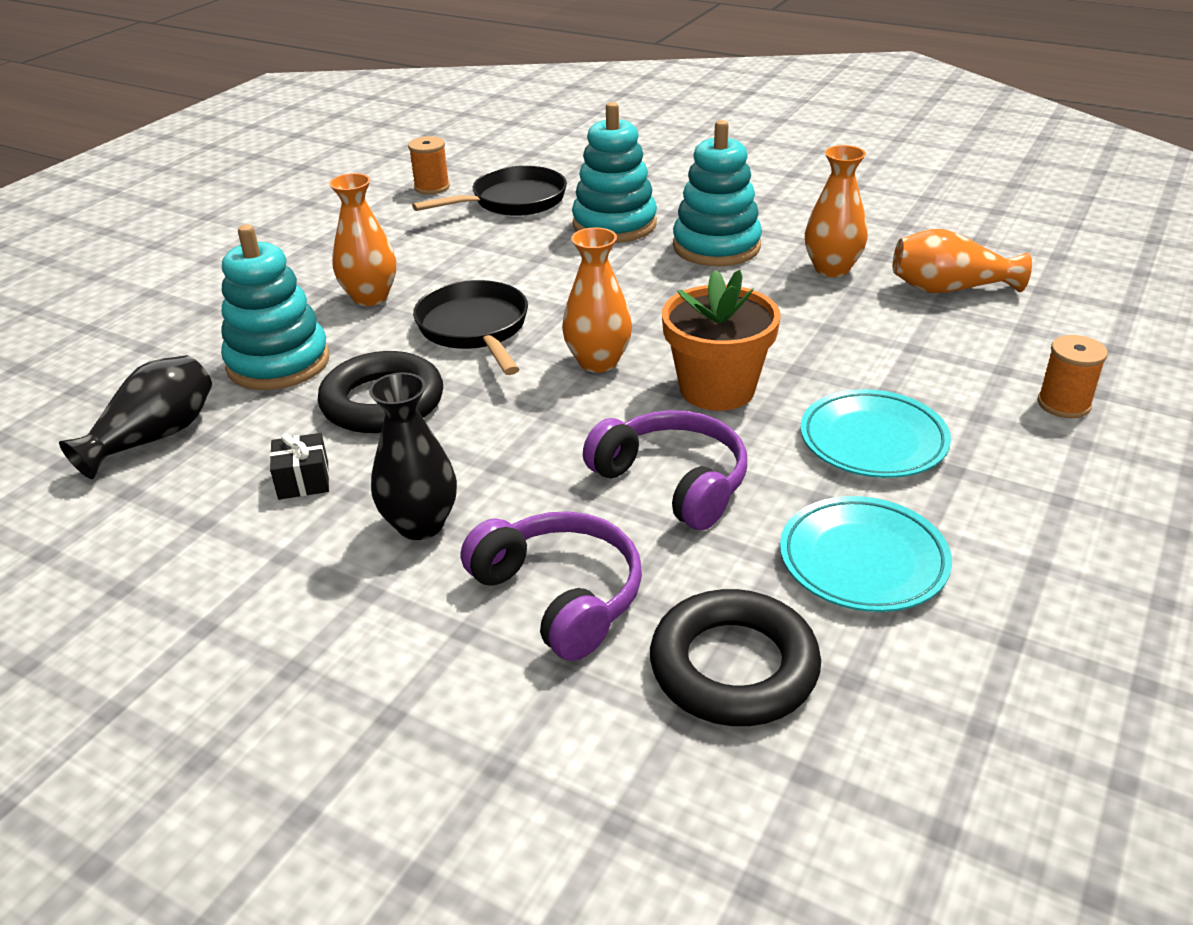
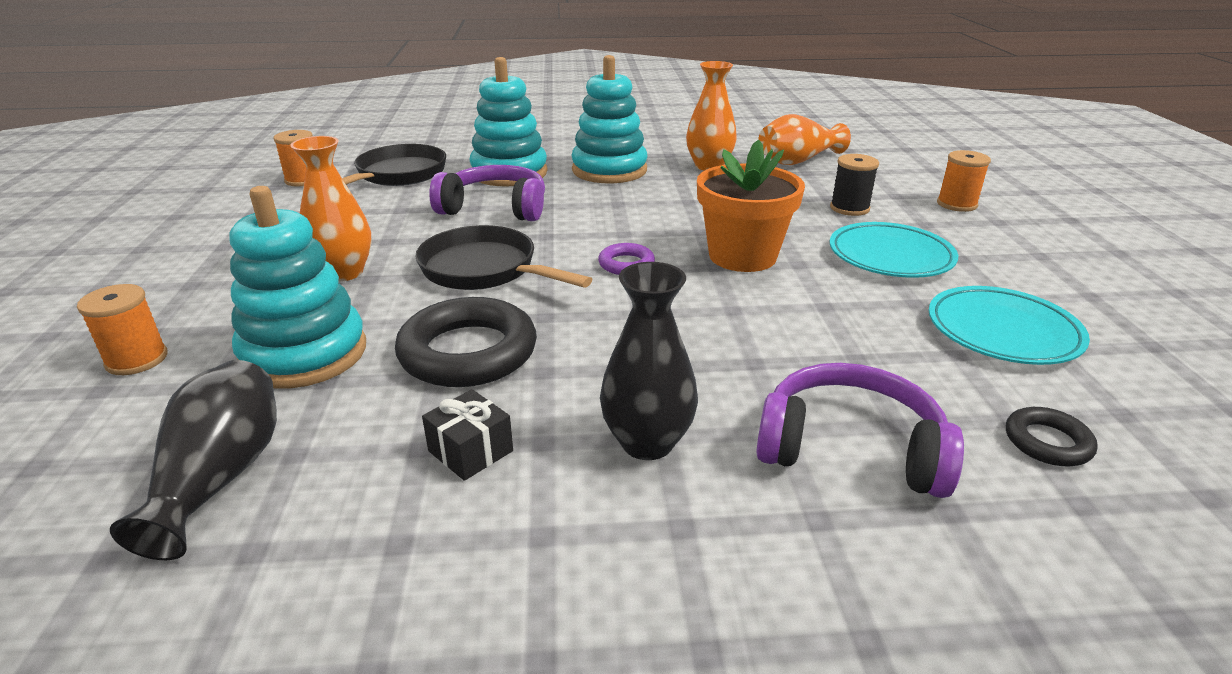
camera: 35 degrees left, 5 degrees down
orange vase [562,227,632,373] -> purple ring [598,243,655,275]
purple headphones [583,410,747,530] -> purple headphones moved to [429,165,545,221]
black ring [650,589,821,726] -> black ring [1006,407,1098,466], size x0.50
none -> orange spool [77,284,168,375]
none -> black spool [830,154,879,216]

